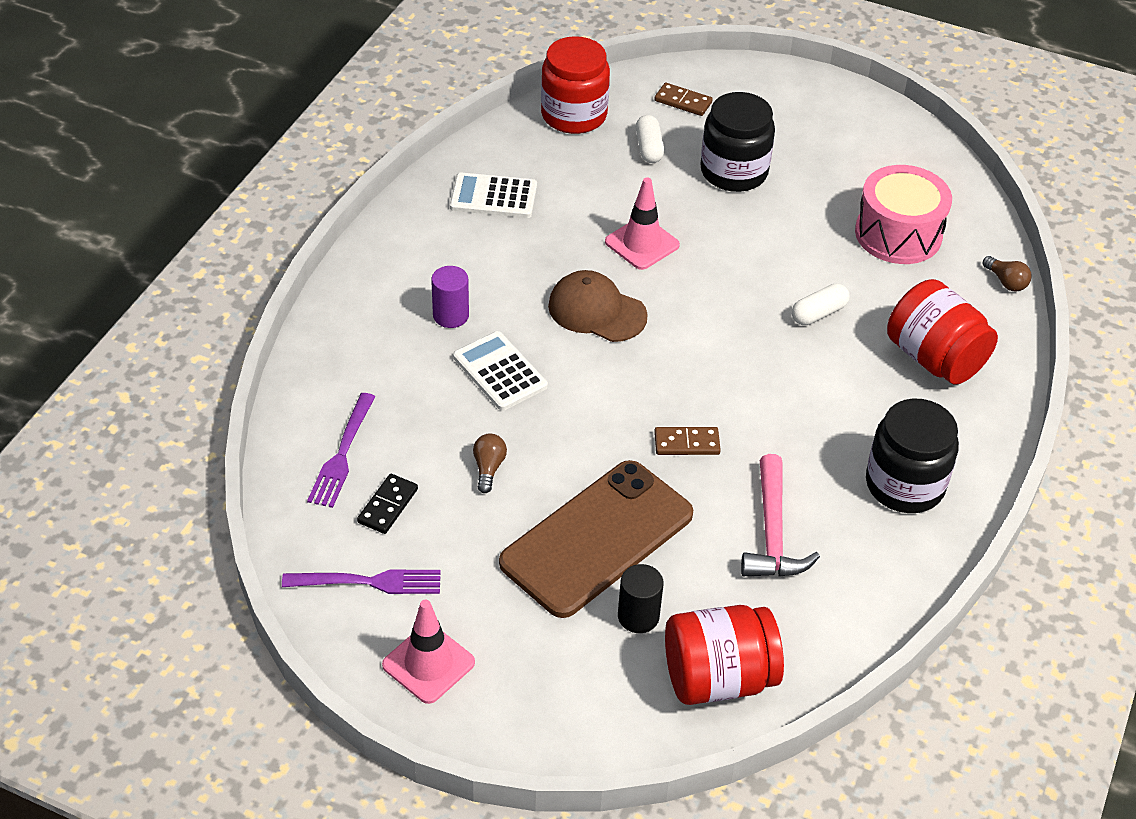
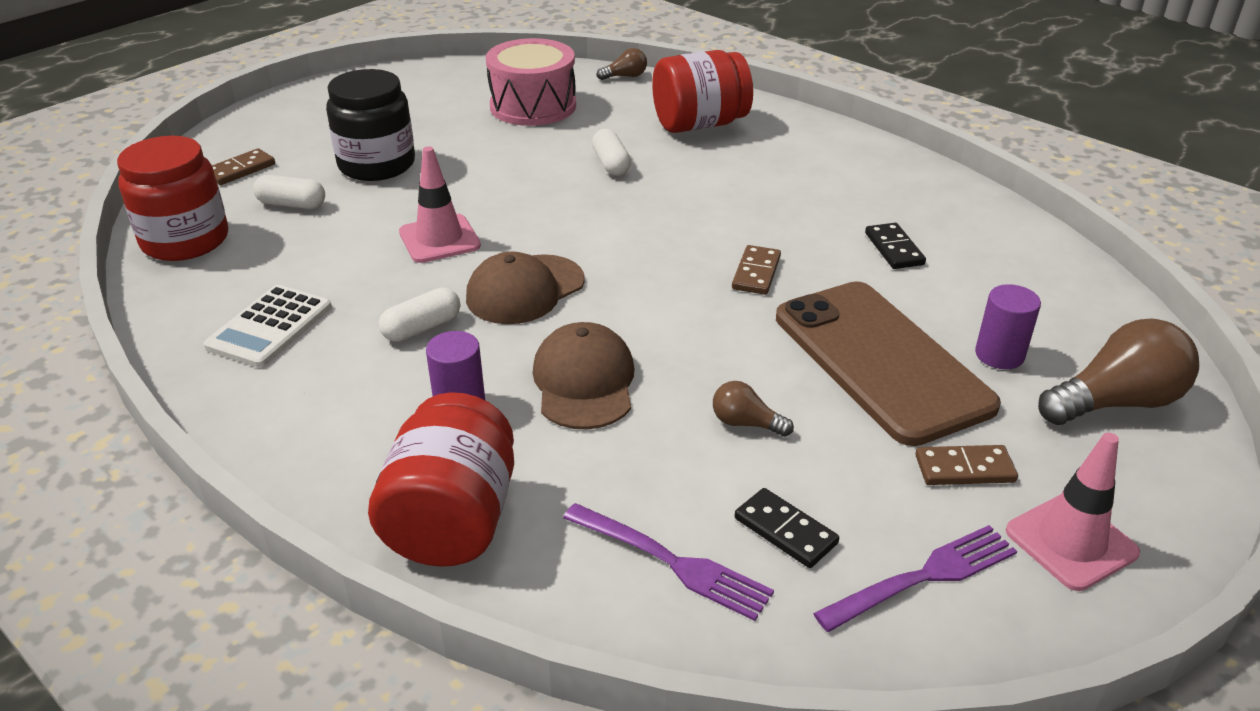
camera: 70 degrees left, 10 degrees down
purple fork [282,569,441,594] -> purple fork turned 45 degrees clockwise [813,525,1017,632]
white calculator [453,331,548,411] -> brown cap [532,322,635,430]
black cylinder [618,564,663,633] -> purple cylinder [975,284,1041,370]
red jar [665,605,784,705] -> red jar moved to [368,392,514,567]
pink hammer [741,454,820,577] -> black domino [865,223,926,269]
black jar [866,398,959,513] -> none
none -> white capsule [379,288,460,342]
none -> brown domino [915,445,1018,485]
none -> brown light bulb [1038,318,1199,425]

